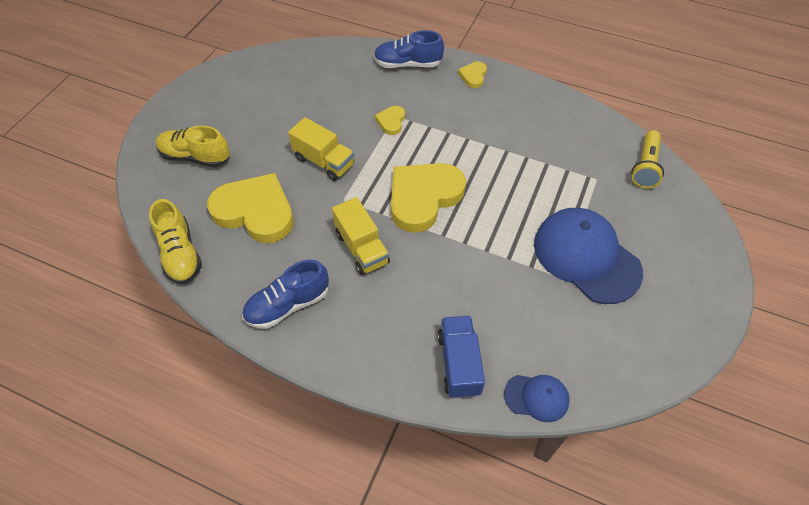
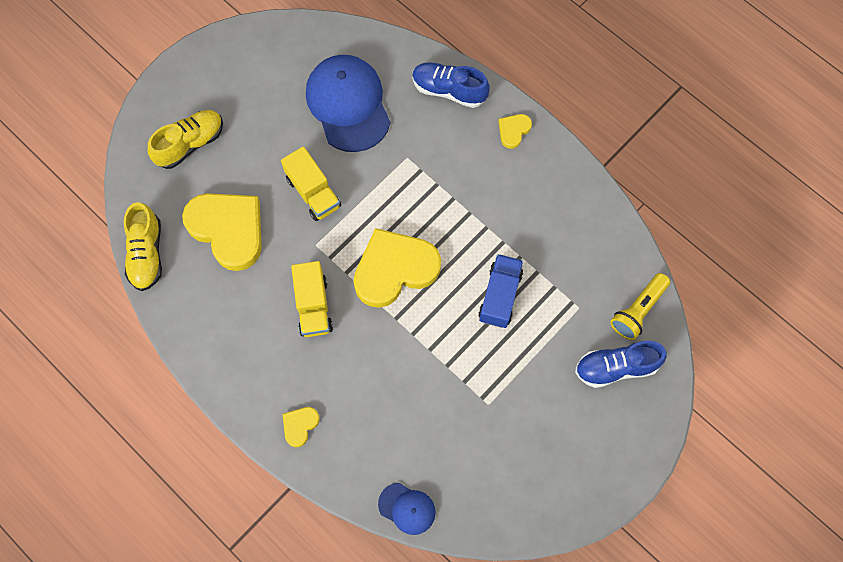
camera: 20 degrees right, 15 degrees up
yellow shoe [156,126,230,167] -> yellow shoe turned 105 degrees clockwise [148,110,223,169]
blue shoe [242,260,329,329] -> blue shoe moved to [575,341,667,388]
yellow heart [375,106,405,135] -> yellow heart moved to [283,407,320,447]
blue truck [438,316,485,398] -> blue truck moved to [478,254,523,328]
blue cap [534,208,643,304] -> blue cap moved to [306,55,390,152]

